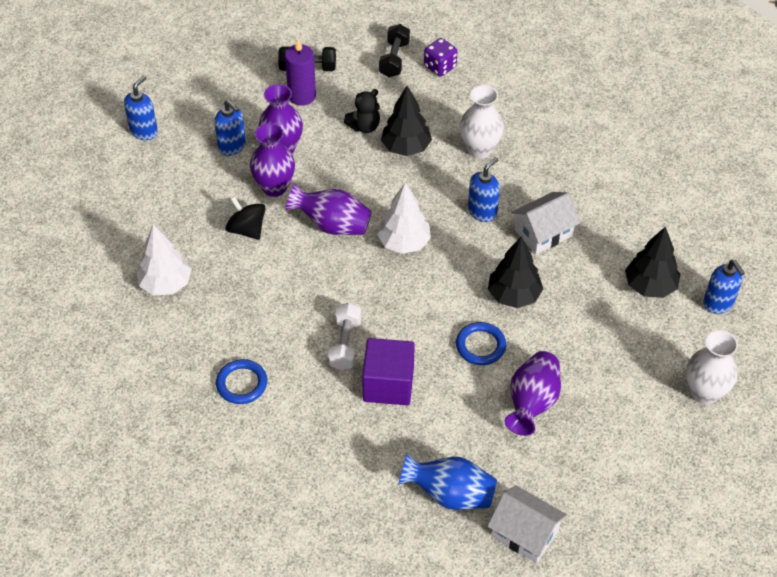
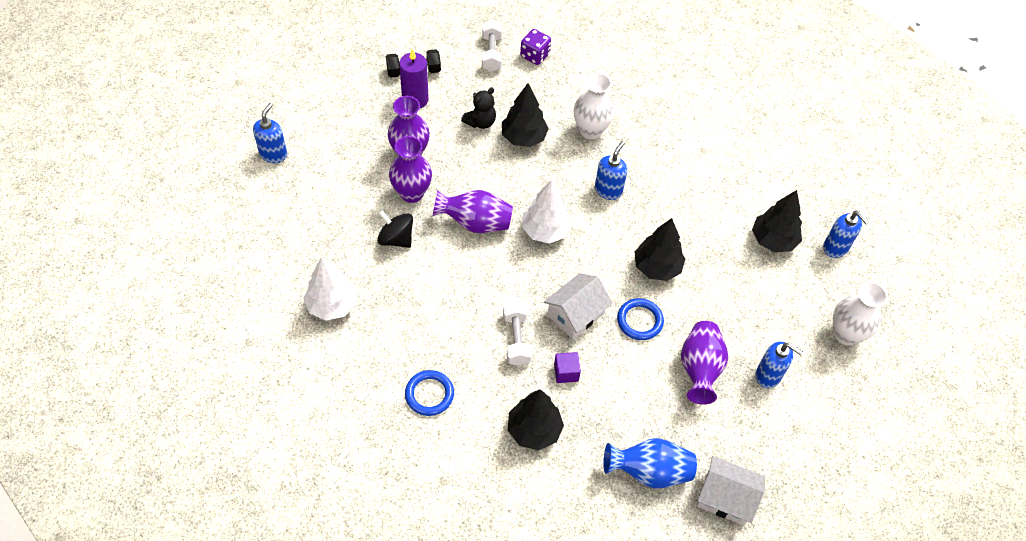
camera: 15 degrees left, 5 degrees up
blue soap dispenser [214,100,246,156] -> blue soap dispenser moved to [755,341,803,388]
purple cube [362,338,415,405] -> purple cube [554,352,581,383], size x0.51
black dumbbell [379,24,410,77] -> white dumbbell [482,20,502,72]
white house [511,192,581,254] -> white house moved to [544,273,613,339]
none -> black tree [508,389,564,450]

